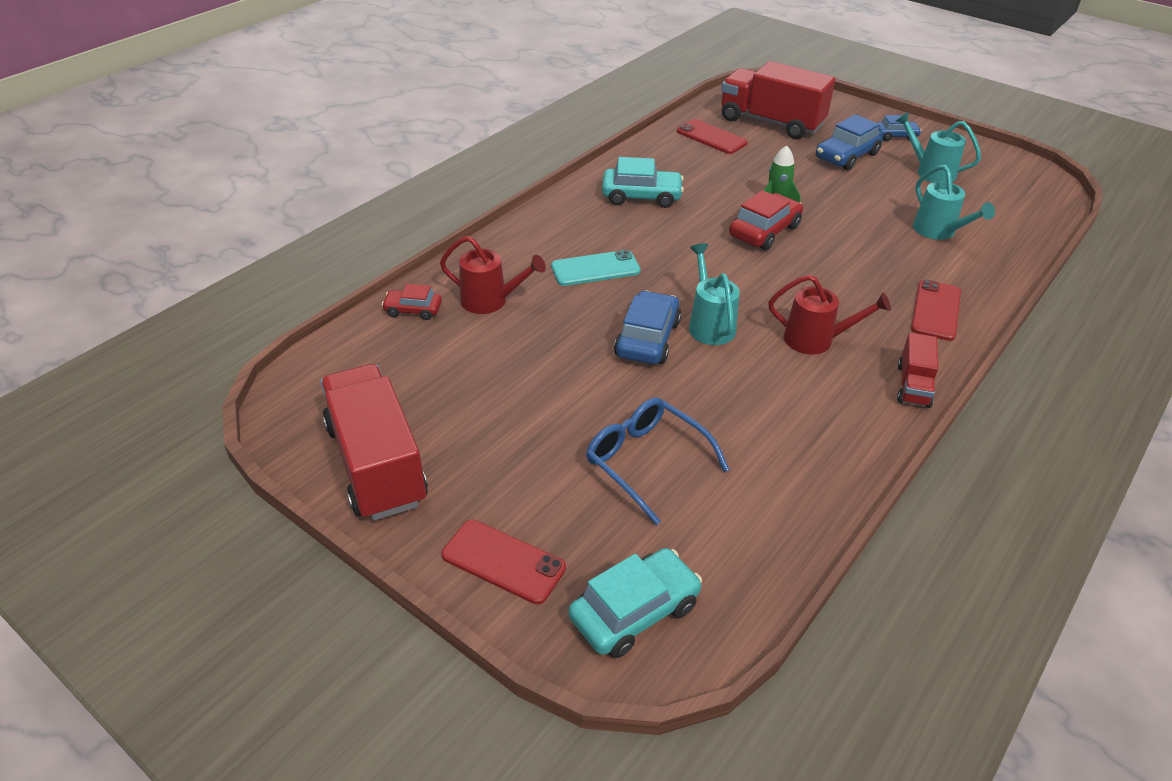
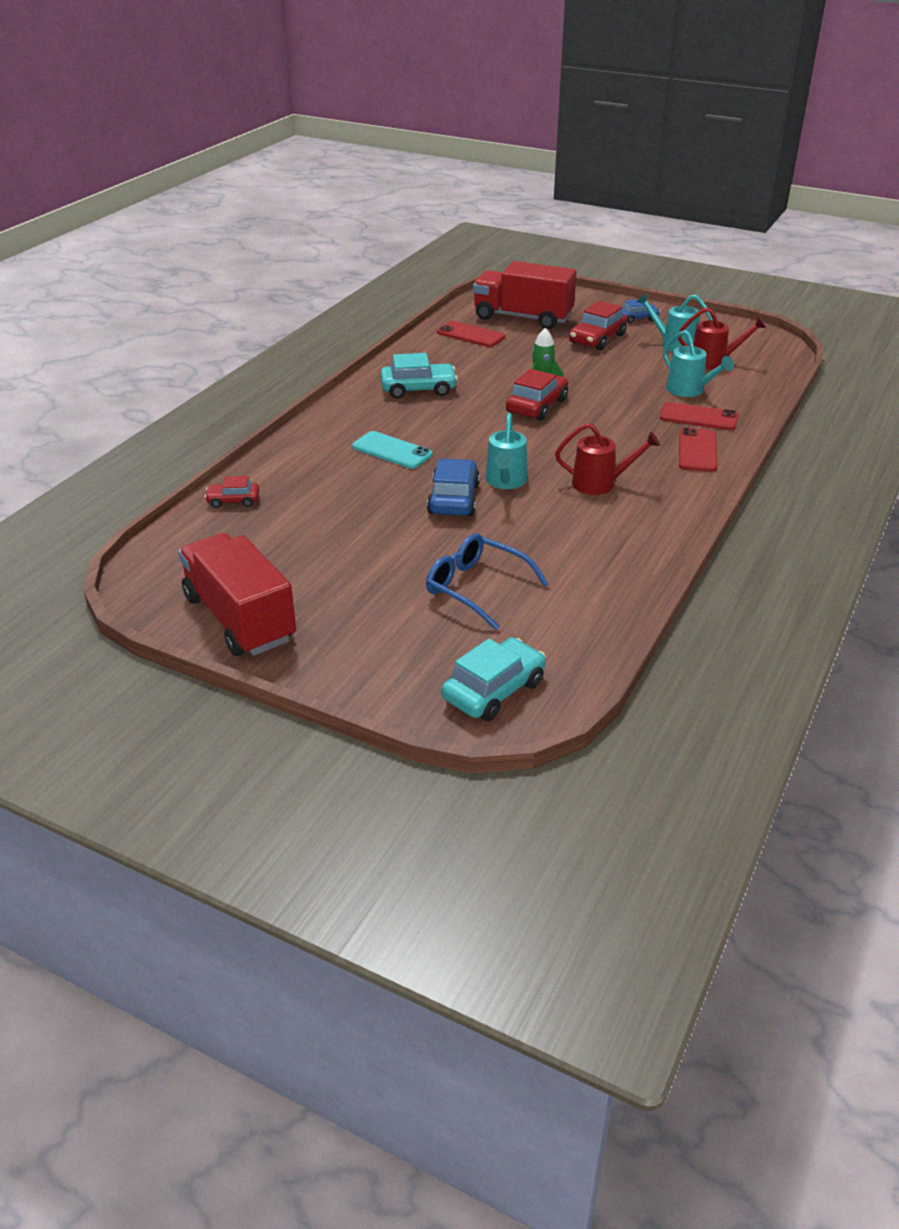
camera: 10 degrees left, 5 degrees down
red watering can [440,236,546,314] -> red watering can moved to [678,307,766,369]
red phone [442,520,566,604] -> red phone moved to [660,402,739,430]
turquoise phone [551,250,641,286] -> turquoise phone turned 60 degrees clockwise [352,431,432,469]
turquoise watering can [689,243,740,345] -> turquoise watering can turned 150 degrees counterclockwise [486,413,527,489]
blue car [816,114,883,170] -> red car [569,301,627,350]
red truck [897,333,938,408] -> none

